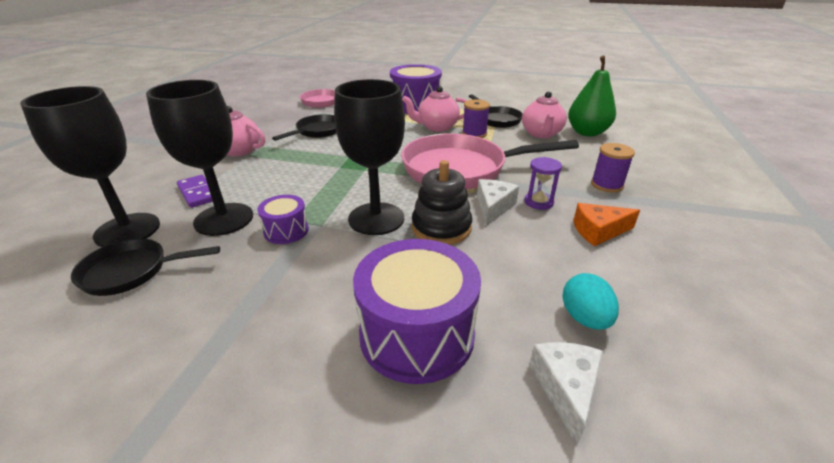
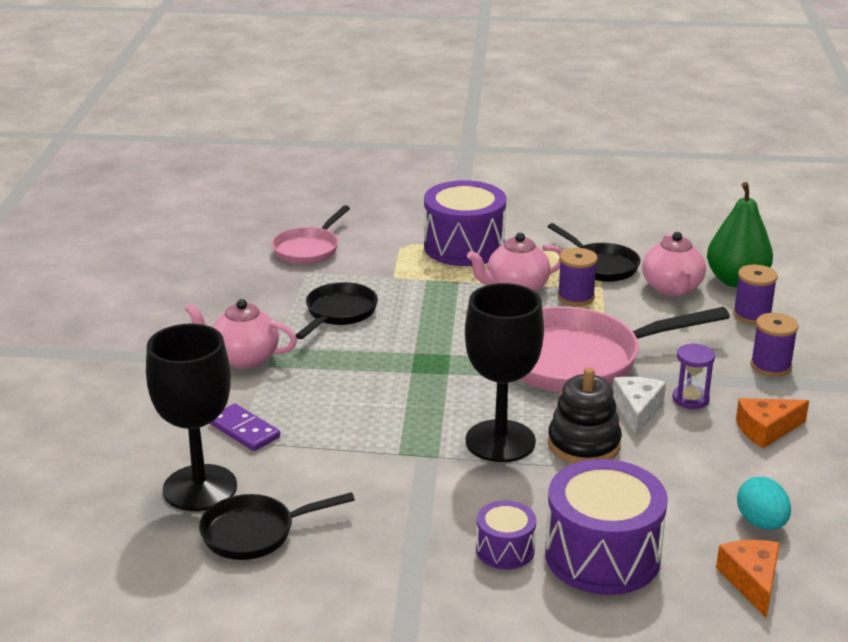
camera: 10 degrees left, 5 degrees down
black goblet [146,80,253,236] -> none
purple drum [257,195,309,244] -> purple drum moved to [476,500,536,569]
white cheese [529,342,603,445] -> orange cheese [716,540,780,618]
none -> purple spool [733,264,778,324]

